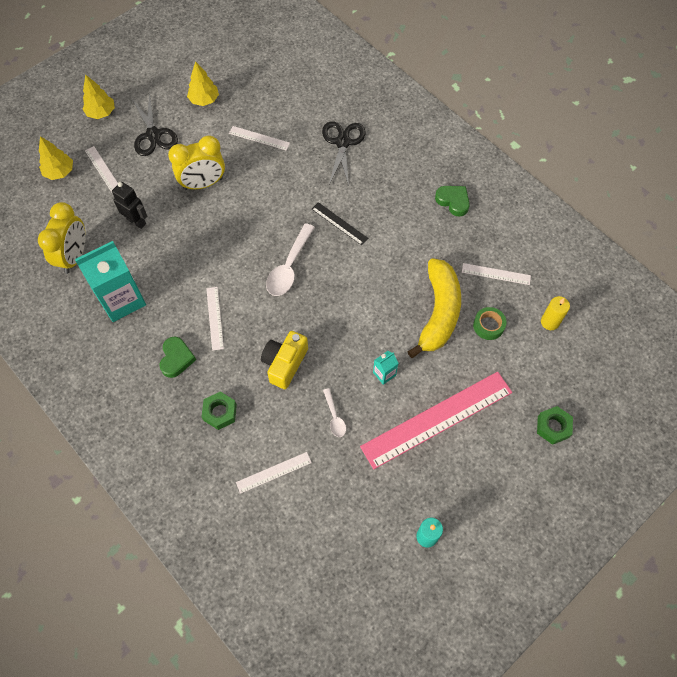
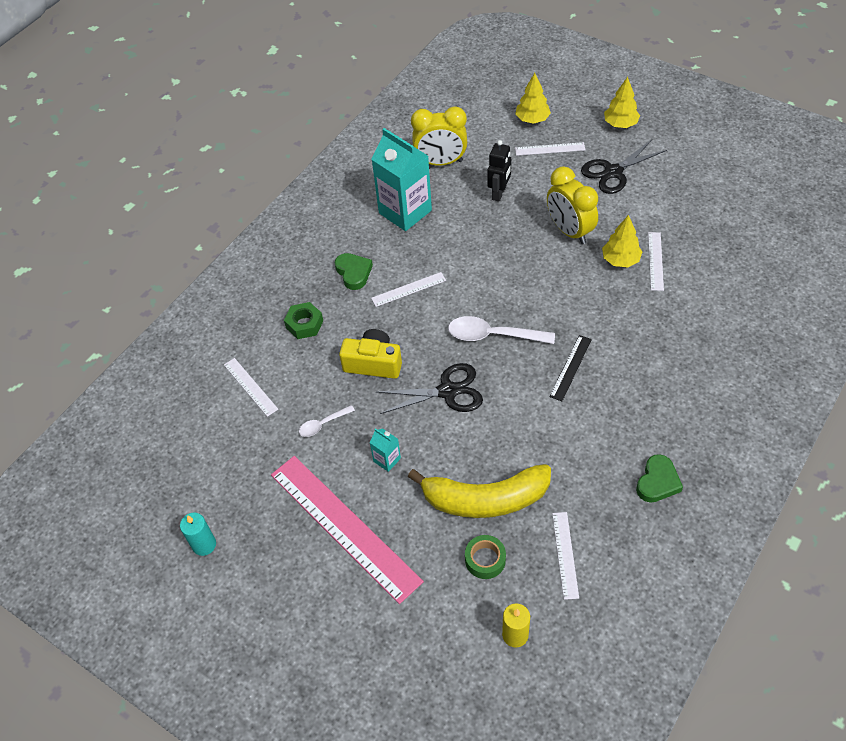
camera: 80 degrees right, 10 degrees down
white ruler [85,146,118,194] -> white ruler turned 45 degrees clockwise [515,142,585,156]
green heart [160,337,196,378] -> green heart turned 105 degrees counterclockwise [335,253,373,290]
yellow tree [187,61,219,106] -> yellow tree moved to [602,215,642,267]
black scissors [322,121,366,186] -> black scissors moved to [377,363,483,414]
green nut [537,406,573,445] -> none

